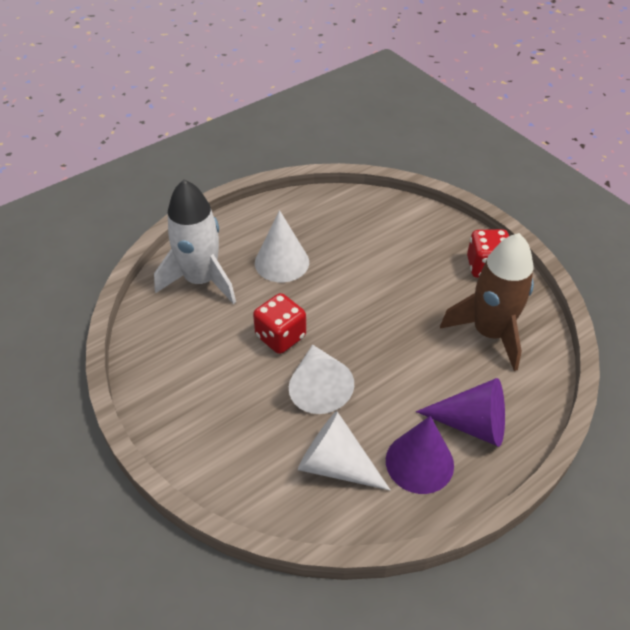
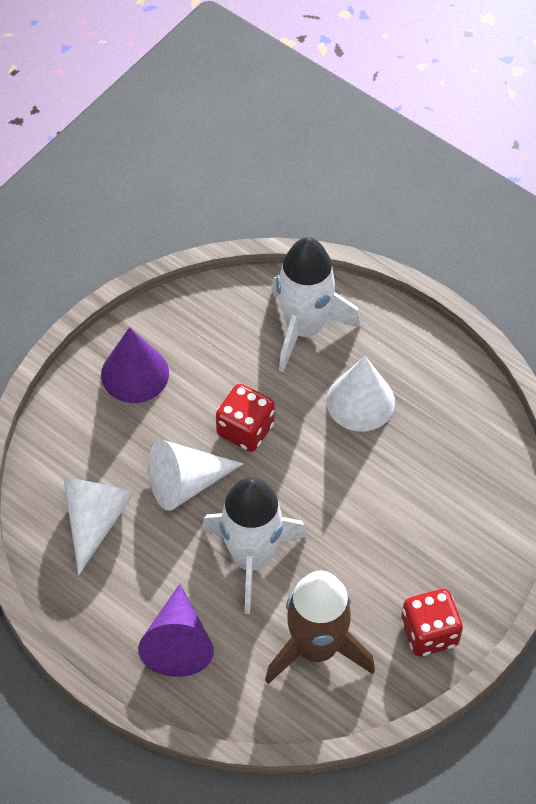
camera: 75 degrees right, 10 degrees up
purple cone [386,416,454,494] -> purple cone moved to [101,327,169,403]
none -> white rocket [202,477,307,614]

